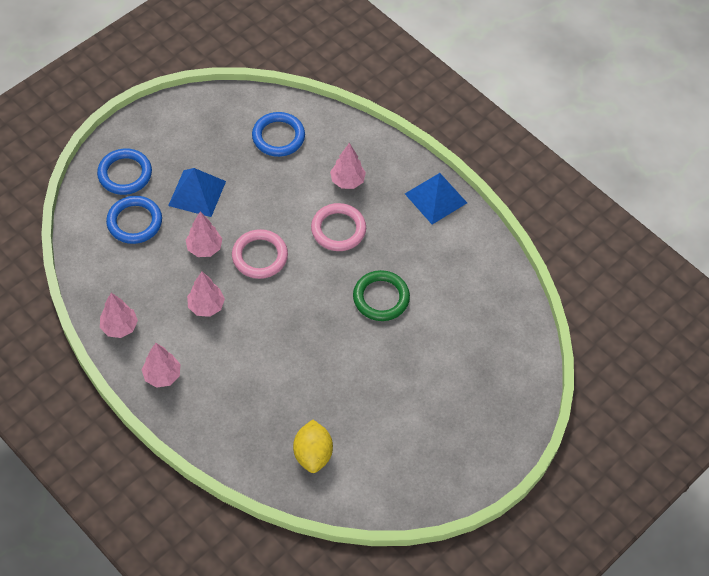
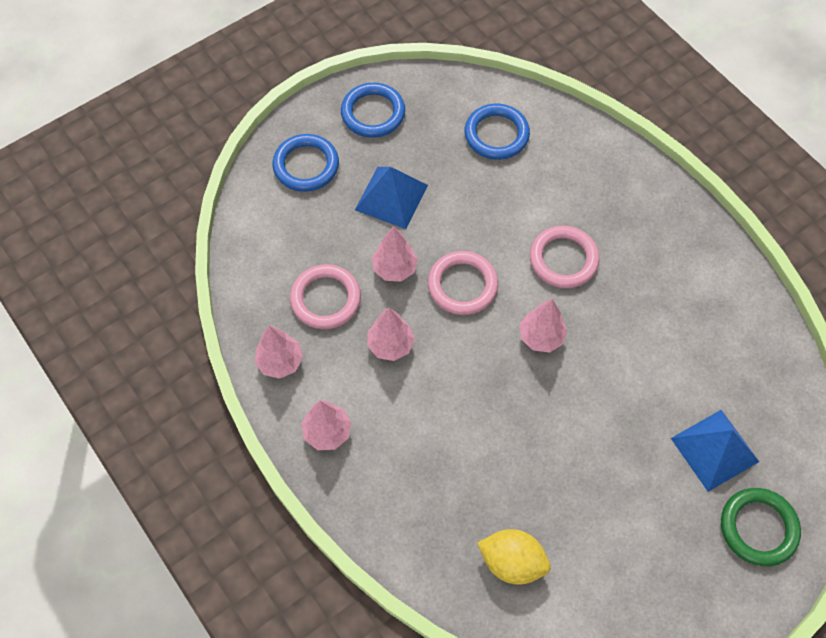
camera: 10 degrees right, 5 degrees up
blue ring [106,196,162,244] -> blue ring moved to [341,83,405,138]
yellow lemon [293,419,333,473] -> yellow lemon turned 75 degrees counterclockwise [477,529,551,585]
pink tree [330,143,366,189] -> pink tree moved to [520,299,567,352]
green ring [353,270,410,321] -> green ring moved to [721,488,801,566]
blue pyramid [405,173,467,224] -> blue pyramid moved to [671,410,759,492]
none -> pink ring [290,264,361,329]

